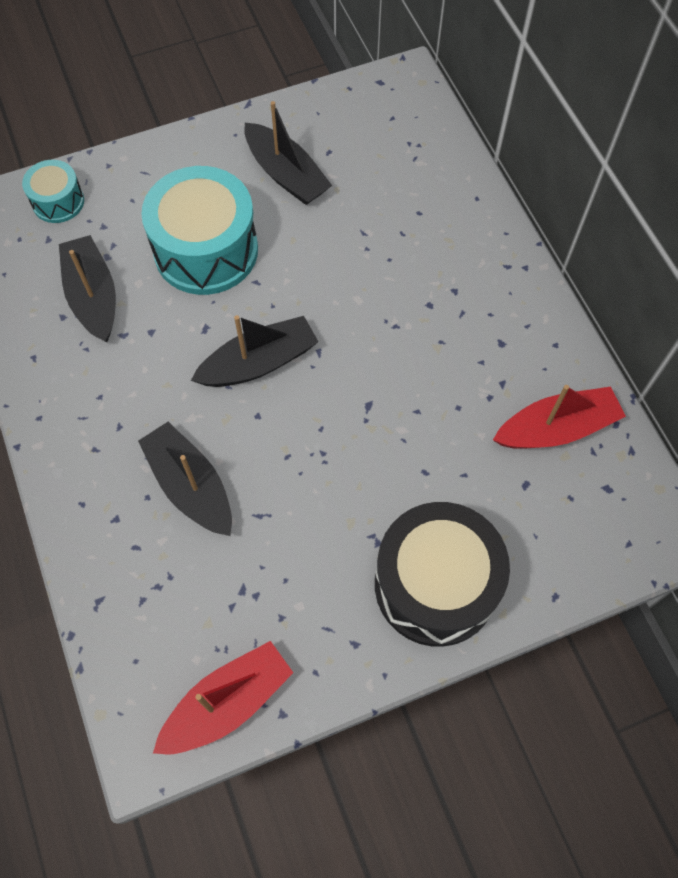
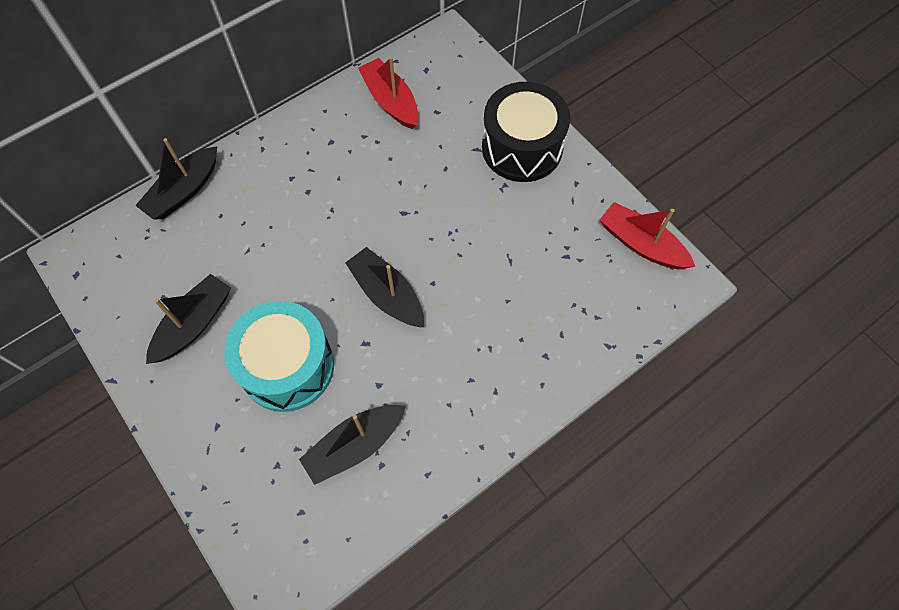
camera: 105 degrees left, 0 degrees up
turquoise drum [22,160,84,223] -> none
black boat [138,422,232,536] -> black boat moved to [135,138,217,220]

